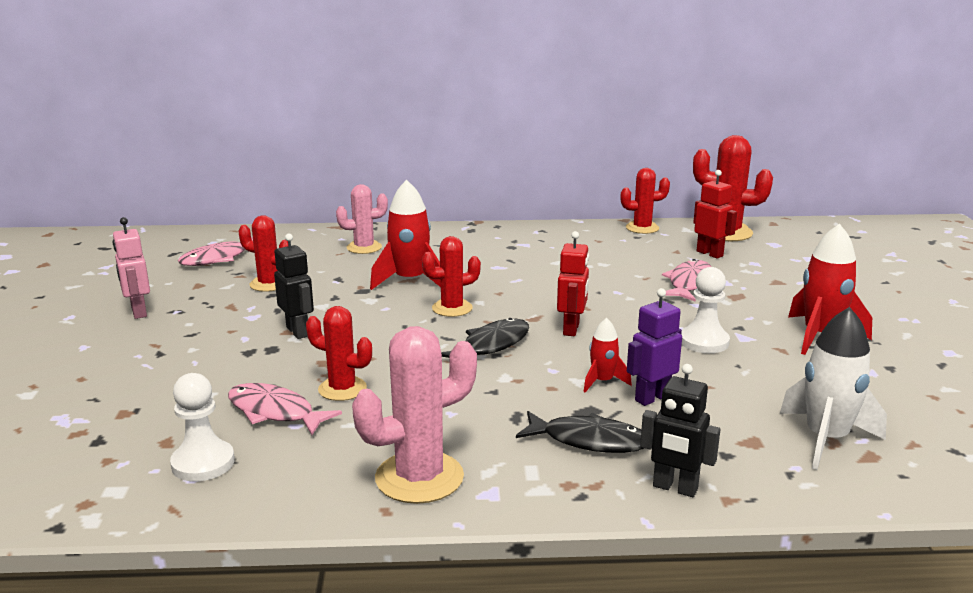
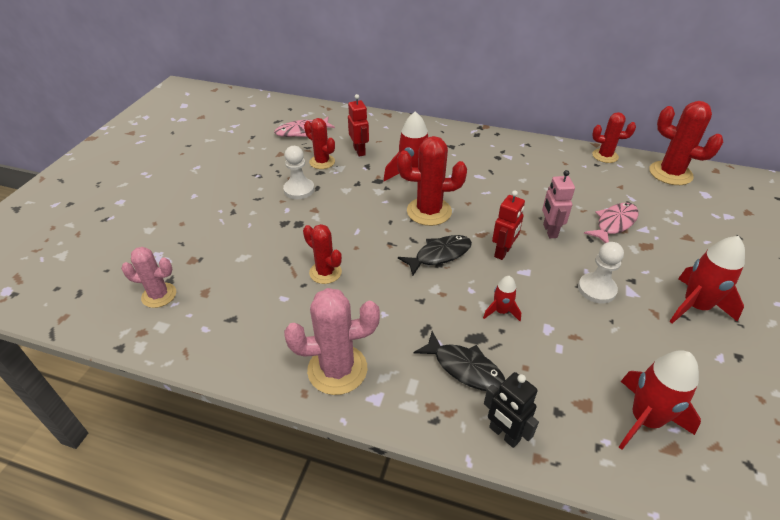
camera: 20 degrees right, 20 degrees up
pink robot [112,217,150,319] -> pink robot moved to [542,170,575,238]
white pawn [170,373,235,481] -> white pawn moved to [283,146,314,199]
pink fish [228,383,342,435] -> none
black robot [274,234,314,339] -> none
pink cactus [336,184,388,254] -> pink cactus moved to [121,247,176,308]
red cactus [422,236,481,317] -> red cactus [397,136,467,226], size x1.57
purple robot [627,288,682,406] -> none
red robot [693,170,737,259] -> red robot moved to [348,94,369,157]
white rocket [780,307,887,470] -> red rocket [619,350,701,450]

